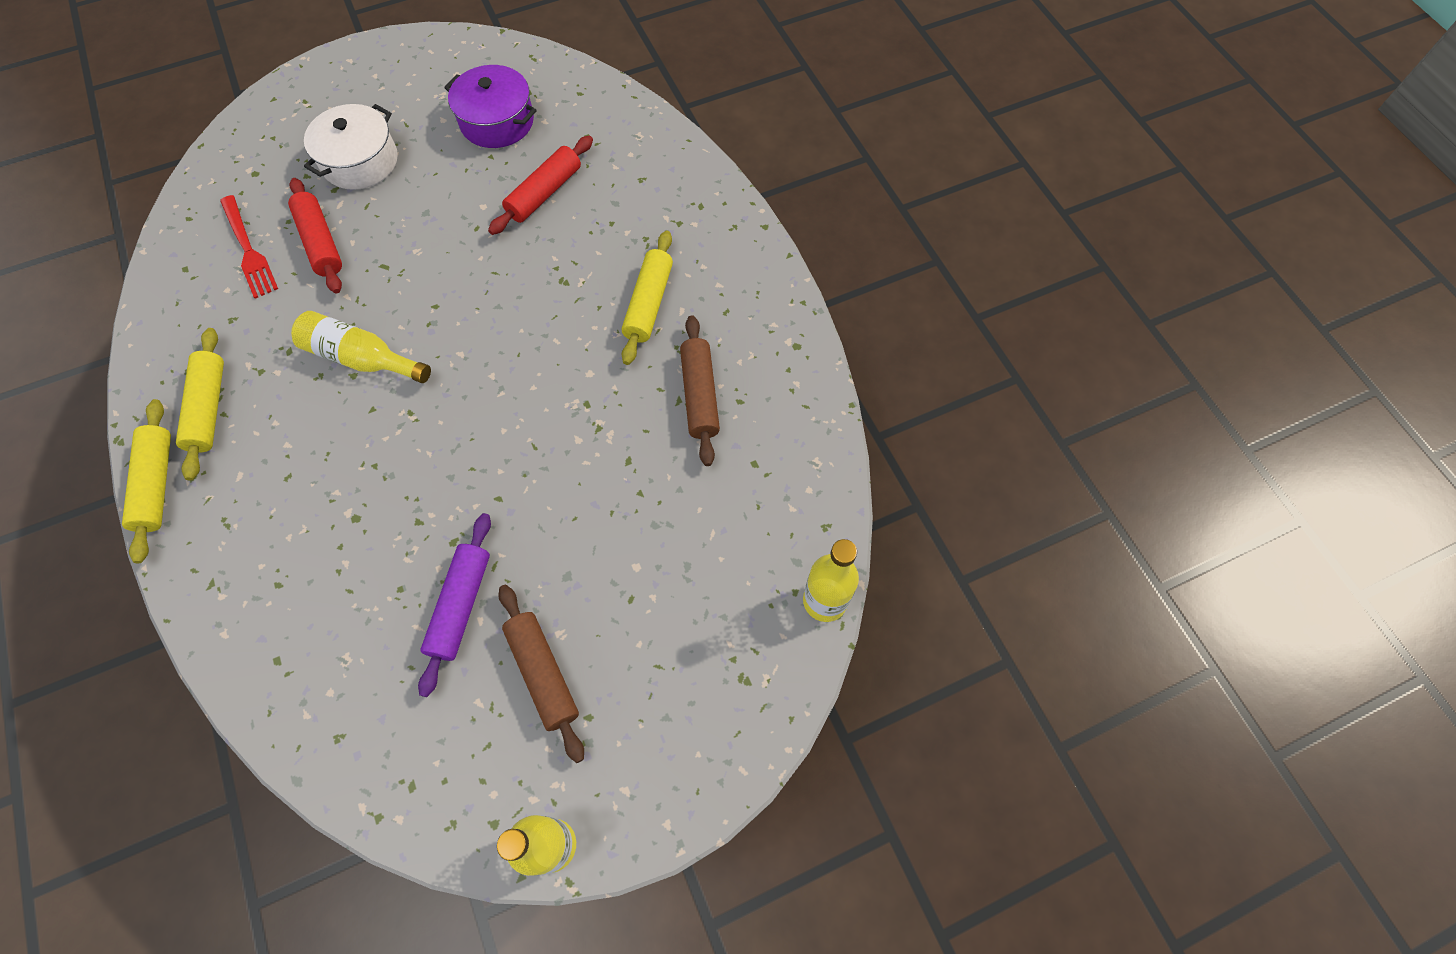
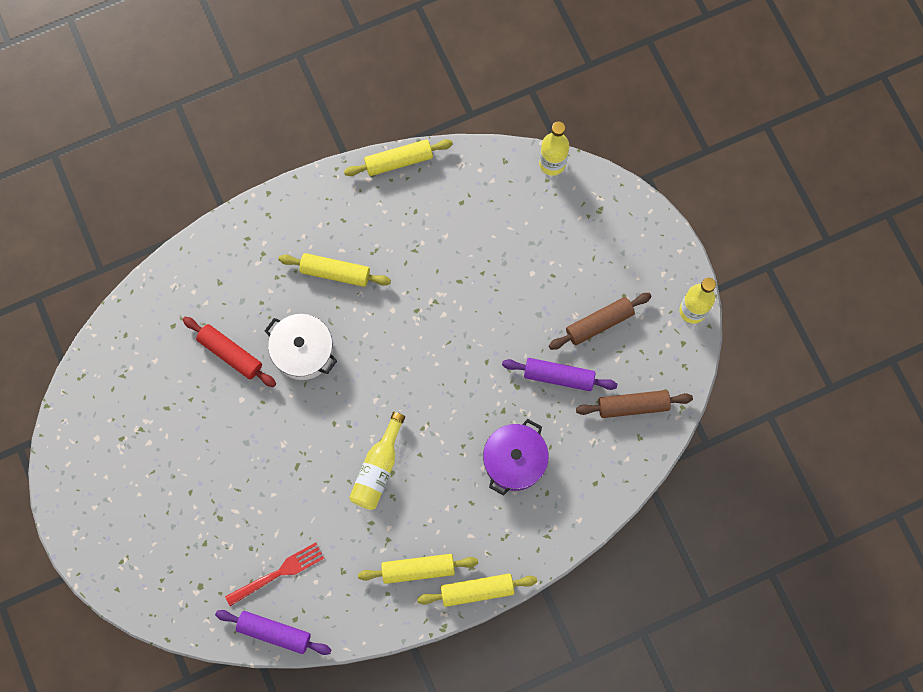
camera: 90 degrees left, 10 degrees up
red rolling pin [288,178,342,293] -> none
white pot [304,104,398,190] -> white pot moved to [265,314,337,380]
purple pot [444,65,536,148] -> purple pot moved to [483,419,549,496]
brown rolling pin [680,315,720,466] -> brown rolling pin moved to [576,390,693,418]
none -> purple rolling pin [215,610,331,655]
none -> yellow rolling pin [344,139,453,176]

